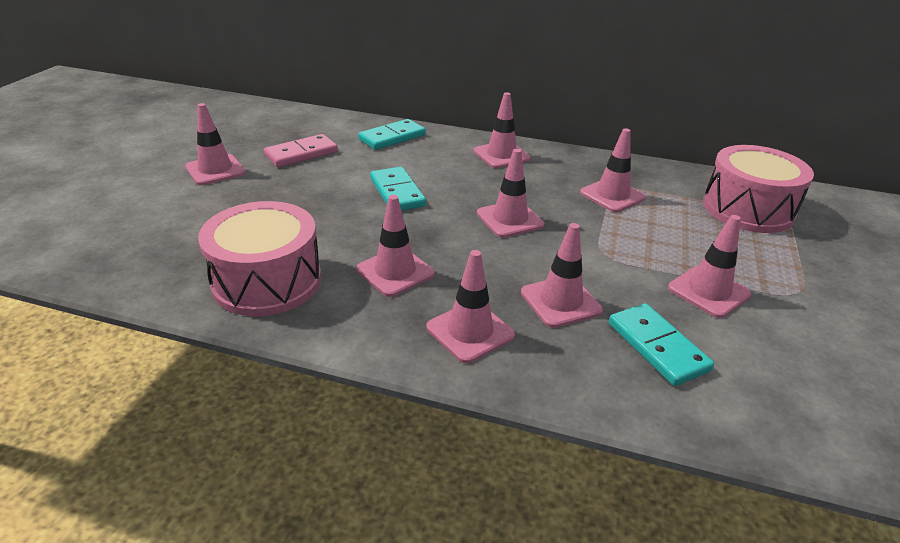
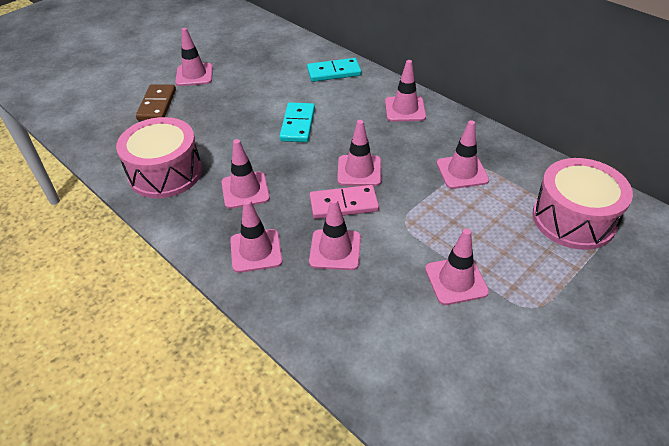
camera: 30 degrees right, 10 degrees up
pink domino [264,134,338,167] -> pink domino moved to [310,185,379,219]
turquoise domino [609,303,714,386] -> none
none -> brown domino [136,84,176,121]

